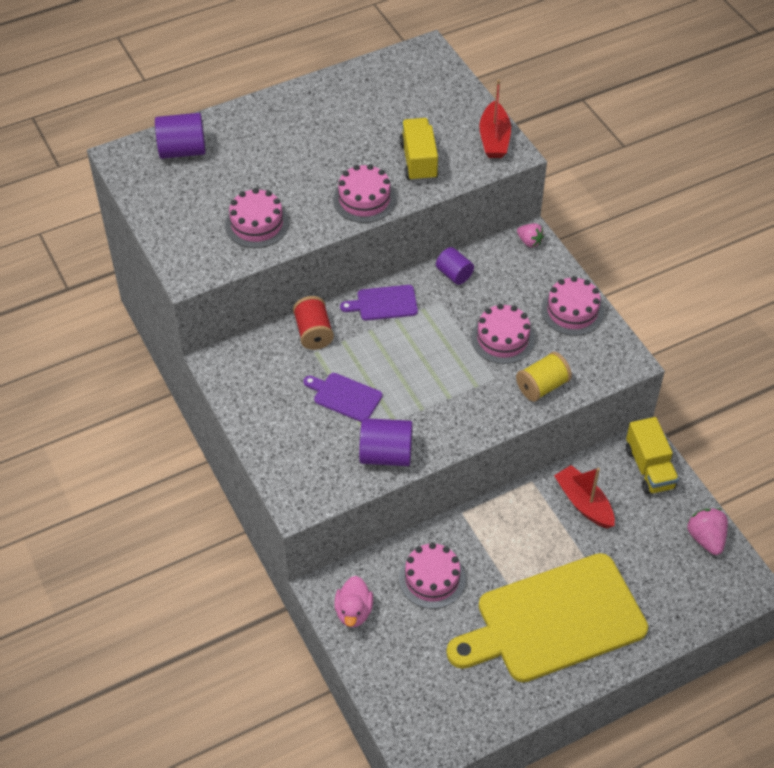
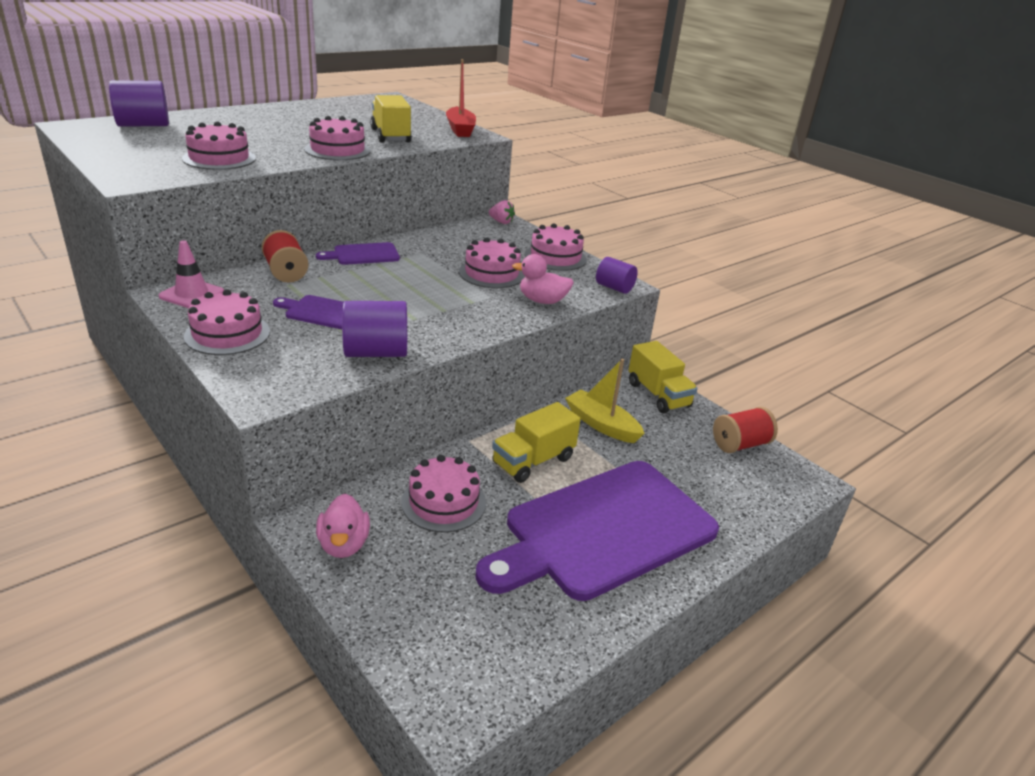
camera: 15 degrees left, 20 degrees down
purple cylinder [436,247,474,285] -> purple cylinder moved to [596,257,638,294]
yellow cutting board [446,553,648,682] -> purple cutting board [475,461,719,601]
yellow spool [516,352,572,402] -> pink duck [512,254,574,304]
red boat [554,465,615,528] -> yellow boat [565,359,645,443]
pink strawberry [687,508,728,555] -> red spool [713,407,778,453]
none -> pink traffic cone [159,240,224,308]
none -> pink cake [184,289,270,355]
none -> yellow truck [492,402,581,483]

